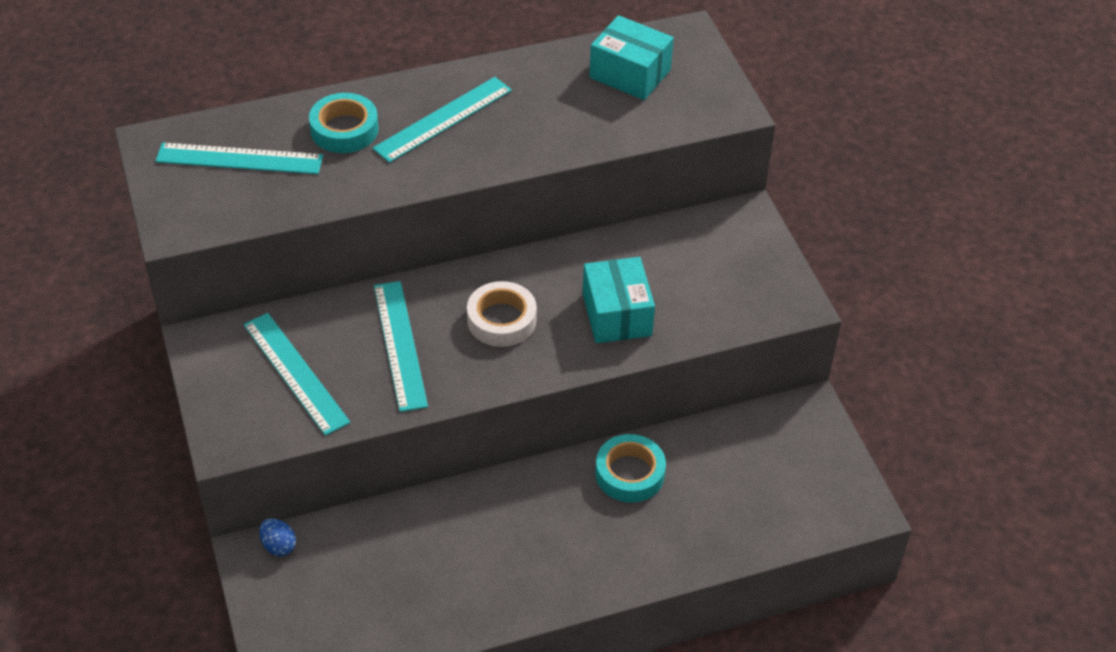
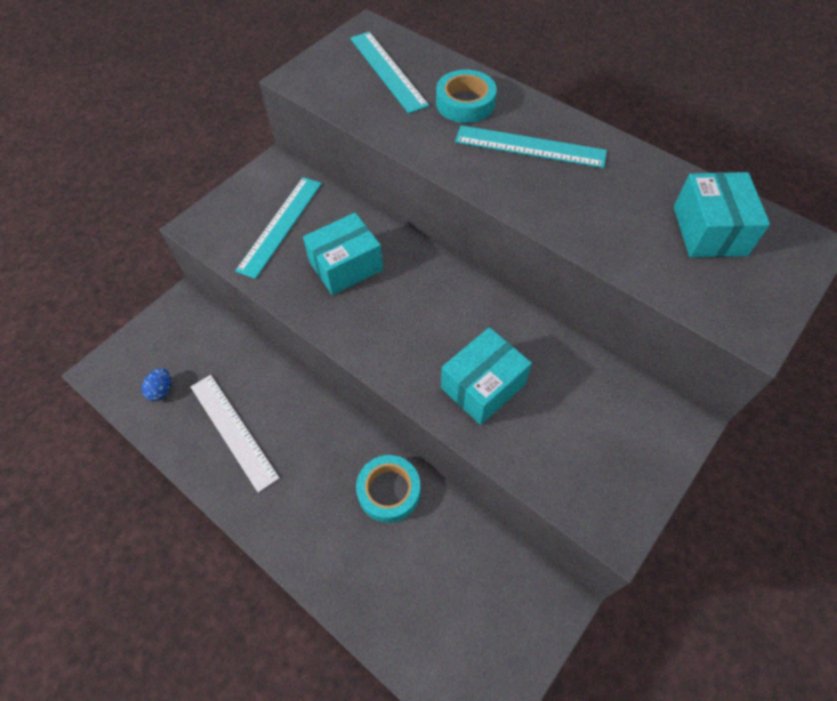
camera: 60 degrees right, 10 degrees up
blue egg [259,518,296,556] -> blue egg moved to [142,368,171,401]
turquoise ruler [374,281,428,412] -> turquoise box [303,213,383,295]
white tape [467,281,537,347] -> none
none -> white ruler [191,375,279,493]

